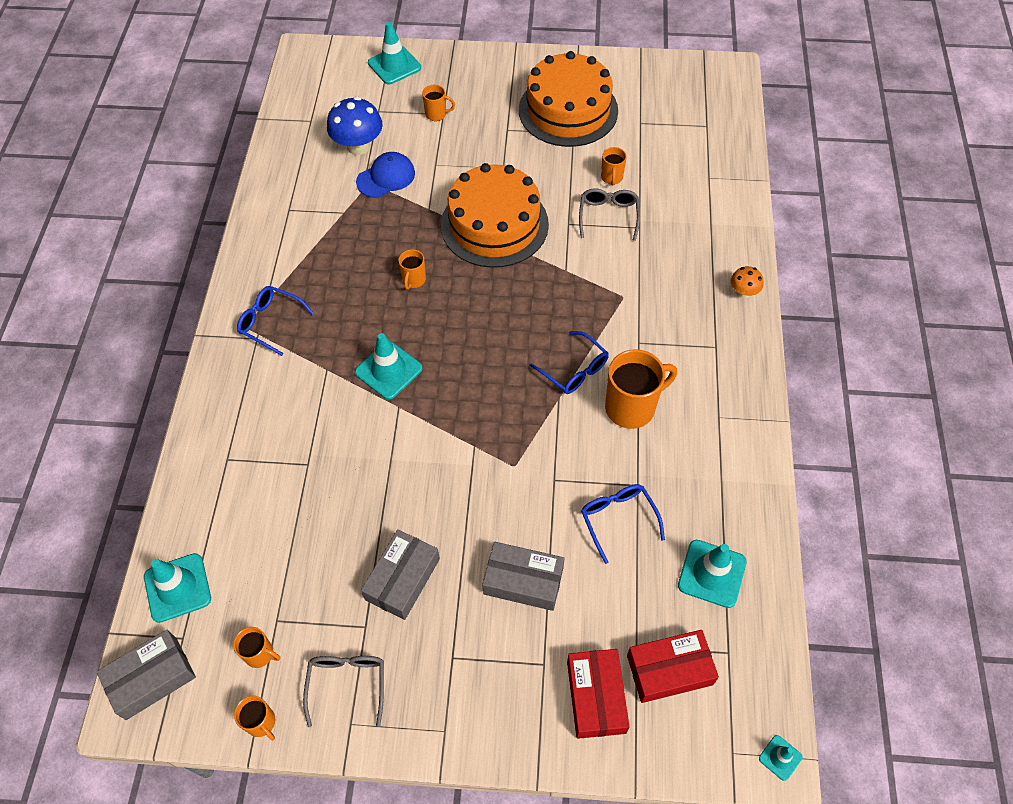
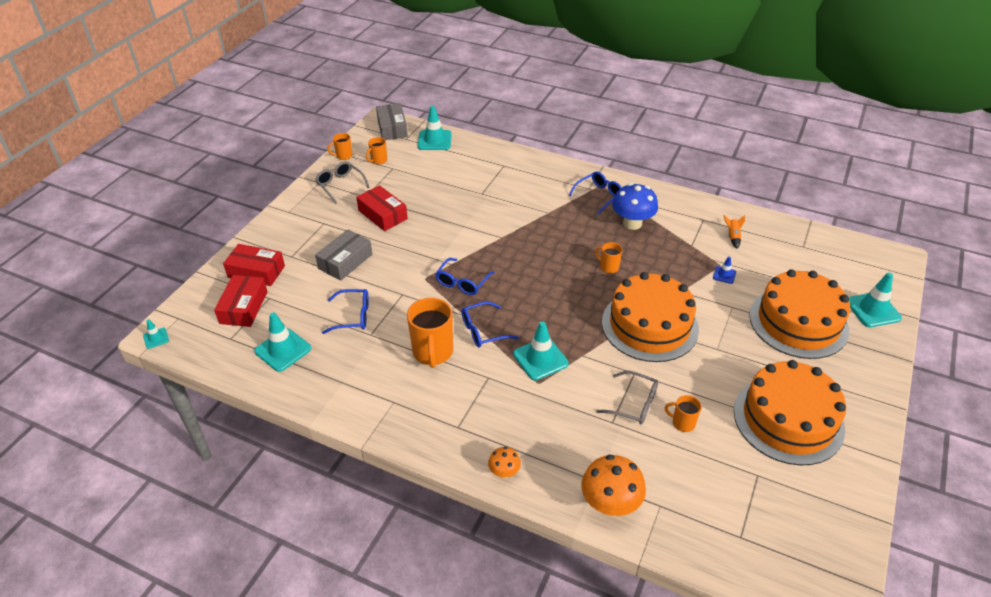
camera: 110 degrees right, 15 degrees down
grey glasses [303,656,384,727] -> grey glasses turned 150 degrees counterclockwise [315,162,370,203]
blue mushroom [327,97,383,155] -> blue mushroom moved to [612,183,658,230]
turquoise traffic cone [355,333,423,400] -> turquoise traffic cone moved to [513,321,569,380]
blue cap [356,152,415,198] -> blue traffic cone [713,256,736,284]
grey box [361,529,440,620] -> red box [356,185,408,231]
orange mug [422,85,455,121] -> orange cake [749,269,850,359]
none -> blue glasses [435,258,495,295]
none -> orange mushroom [582,454,646,516]
none -> orange rocket [724,215,745,249]

